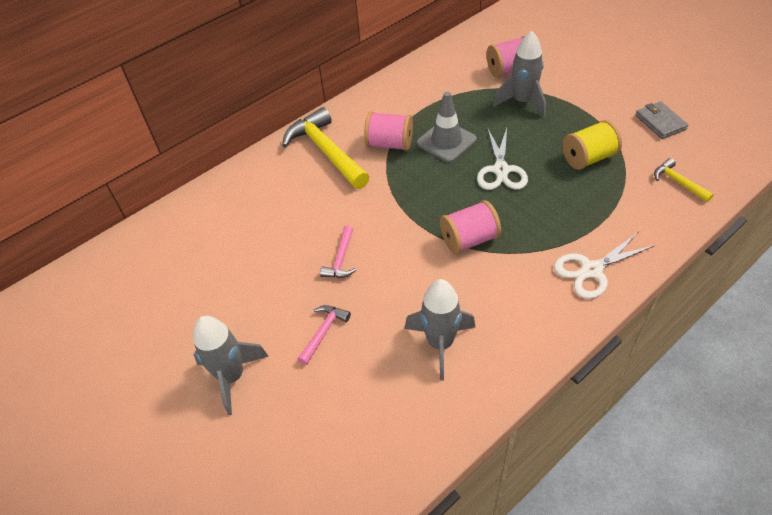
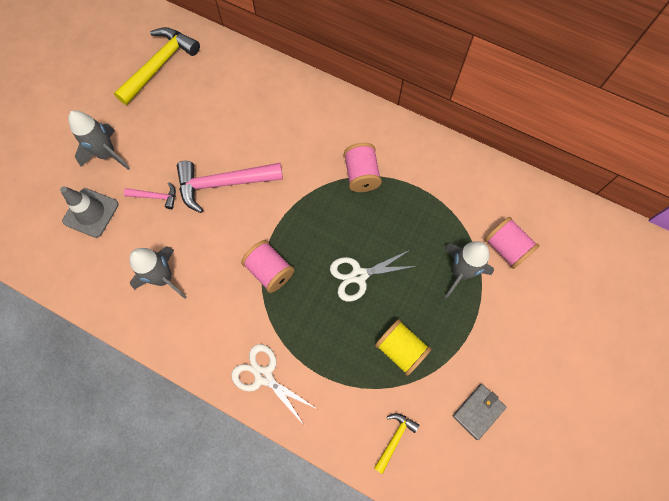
camera: 65 degrees right, 20 degrees up
yellow hammer [282,107,369,189] -> yellow hammer moved to [114,27,200,105]
pink hammer [320,225,356,278] -> pink hammer [177,161,283,213], size x2.03
grey traffic cone [417,92,477,163] -> grey traffic cone moved to [60,186,118,238]

